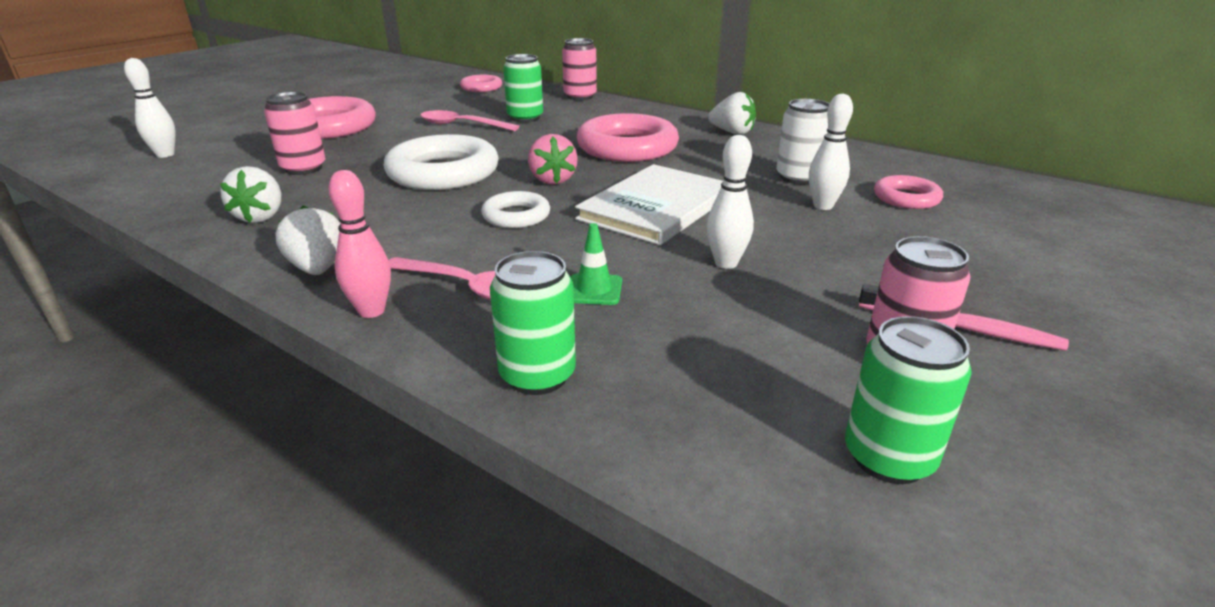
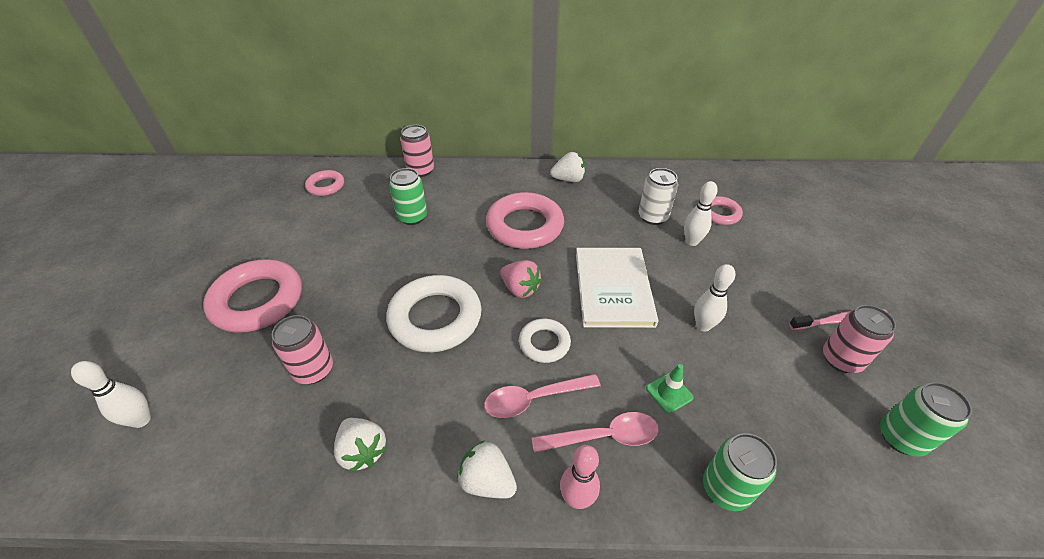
camera: 35 degrees left, 15 degrees up
pink spoon [420,110,519,131] -> pink spoon moved to [484,374,601,418]

